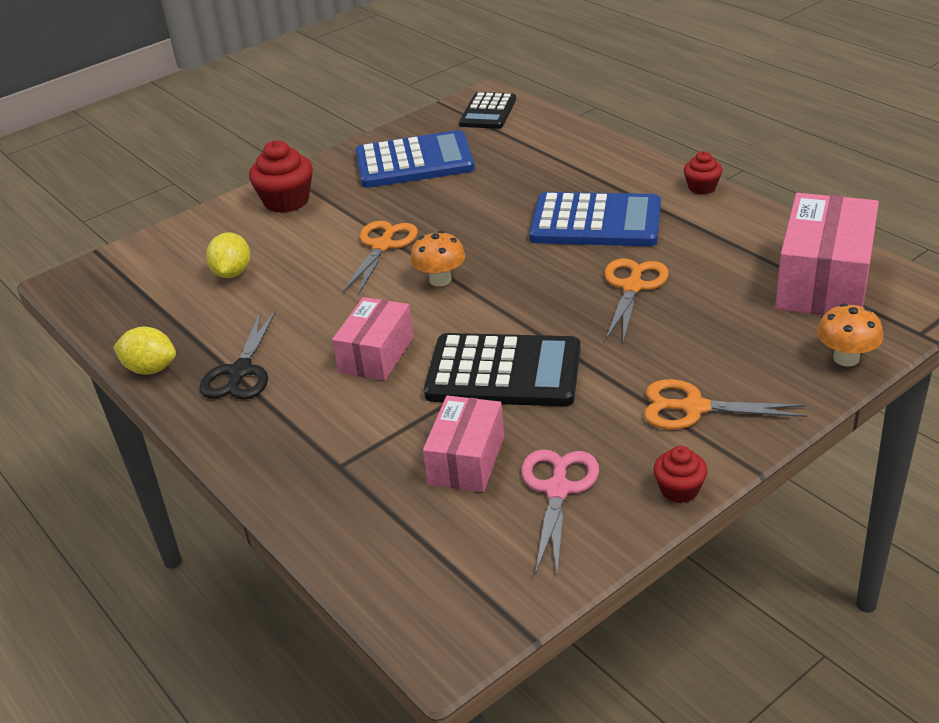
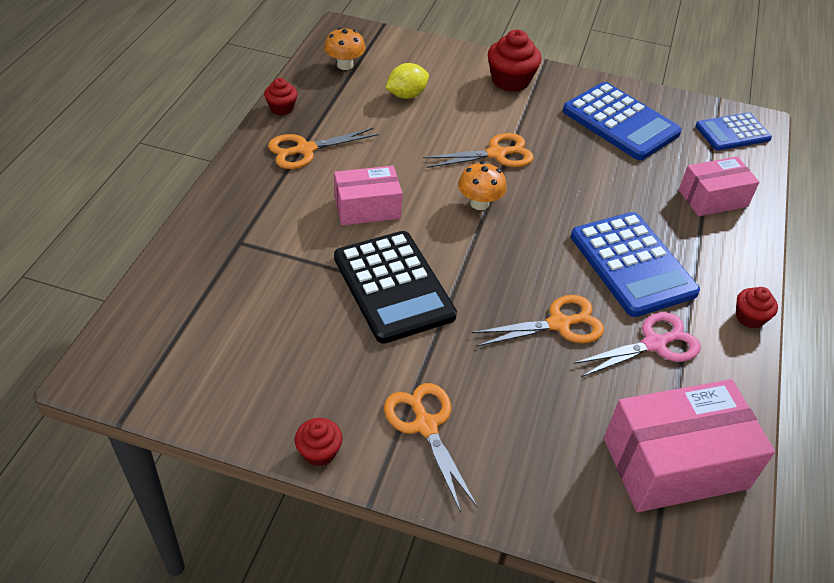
camera: 50 degrees right, 10 degrees up
yellow lemon [113,327,176,375] -> red cupcake [264,78,297,115]
black scissors [200,310,276,400] -> orange scissors [268,128,379,169]
pink box [423,396,504,492] -> pink box moved to [679,157,759,216]
black calculator [459,92,516,129] -> blue calculator [695,112,772,151]
pink scissors [521,449,599,575] -> pink scissors moved to [573,312,701,377]
orange mushroom [817,303,883,366] -> orange mushroom moved to [324,27,366,70]

